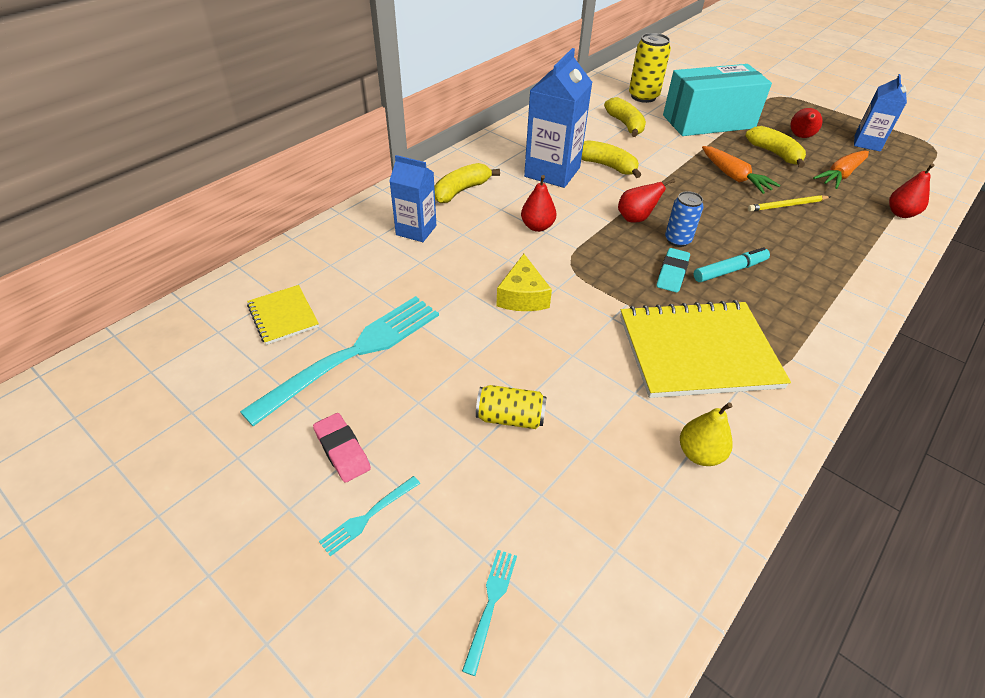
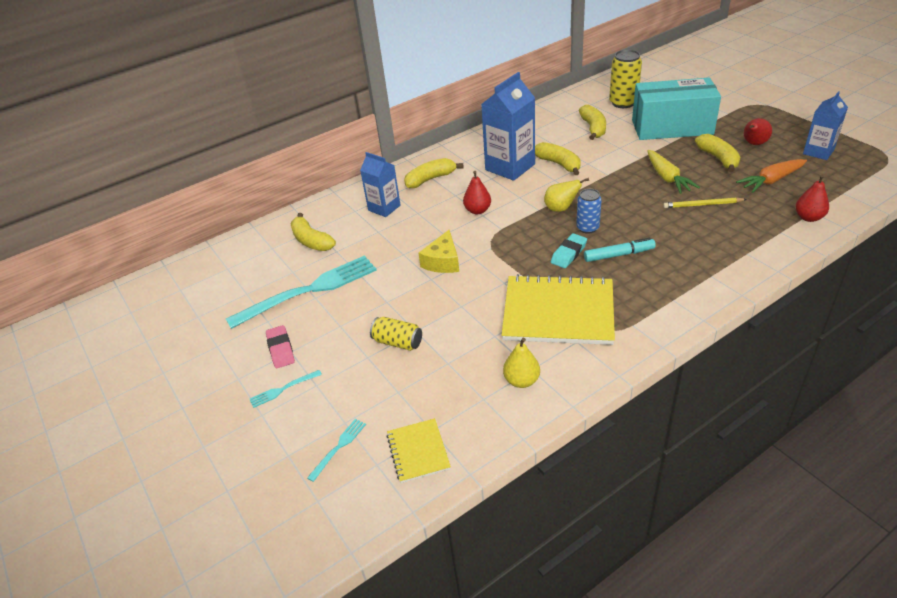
camera: 20 degrees right, 5 degrees down
yellow notebook [247,285,319,345] -> yellow notebook moved to [387,418,451,483]
red pear [618,179,675,223] -> yellow pear [544,178,589,212]
orange carrot [702,146,780,194] -> yellow carrot [647,150,700,194]
none -> yellow banana [291,213,336,251]

